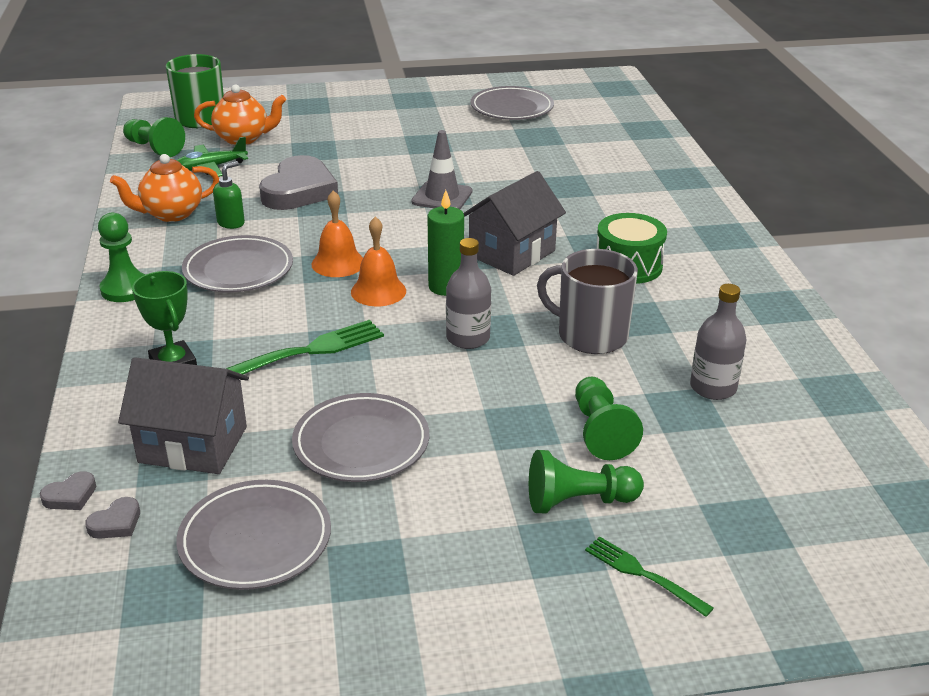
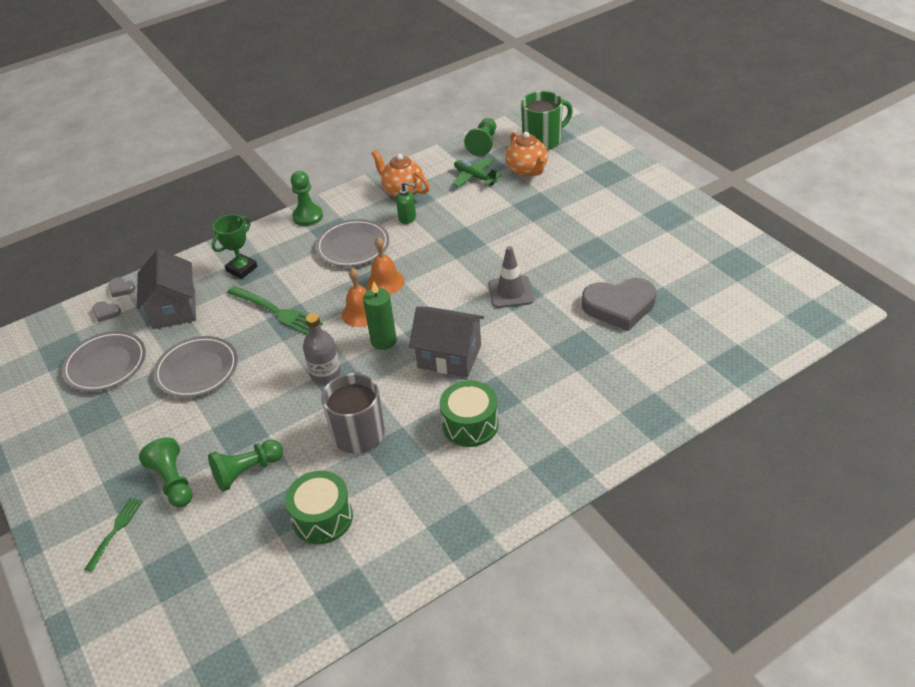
camera: 70 degrees right, 10 degrees up
grey heart [259,155,338,210] -> grey heart moved to [582,278,656,331]
grey plate [471,86,554,120] -> none
grey bottle [690,284,747,400] -> green drum [285,471,353,544]

